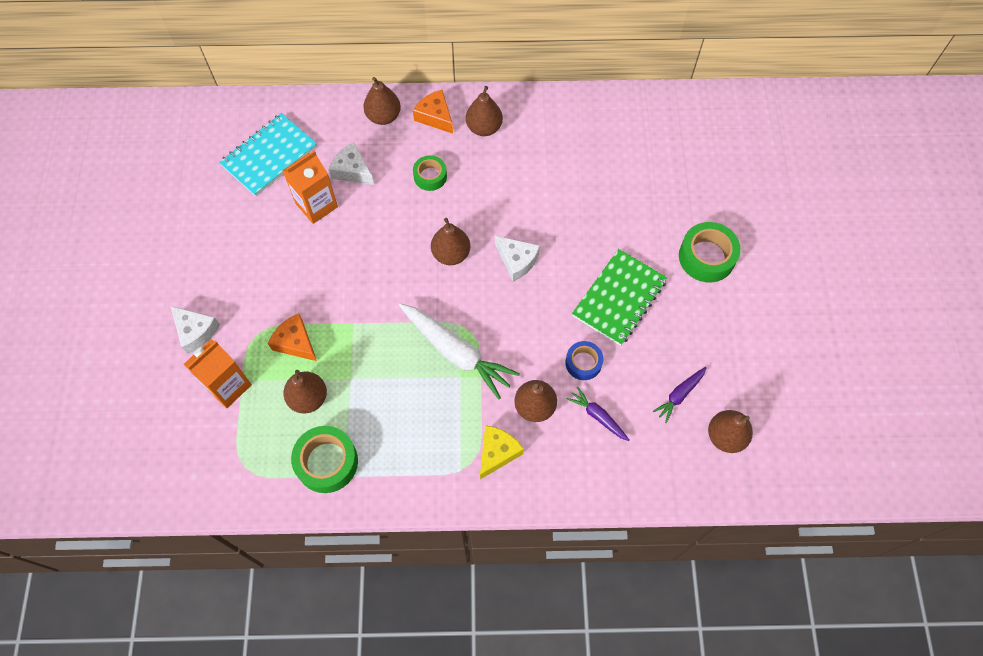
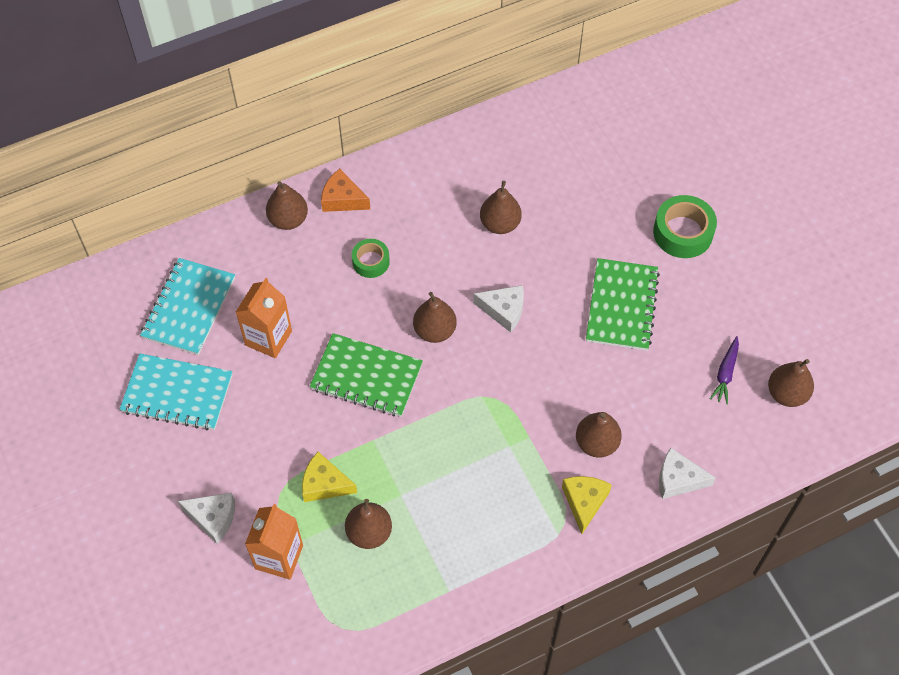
camera: 25 degrees left, 5 degrees down
orange cheese [268,313,317,361] -> yellow cheese [302,452,357,502]
green tape [291,426,358,493] -> none
white cheese [329,142,374,185] -> white cheese moved to [659,448,716,499]
white carrot [399,303,520,400] -> none
brown pear [466,86,503,136] -> brown pear moved to [480,181,522,234]
blue tape [565,341,603,380] -> none
purple carrot [567,386,630,441] -> none
none -> turquoise notebook [120,354,232,430]
none -> green notebook [310,333,423,417]

